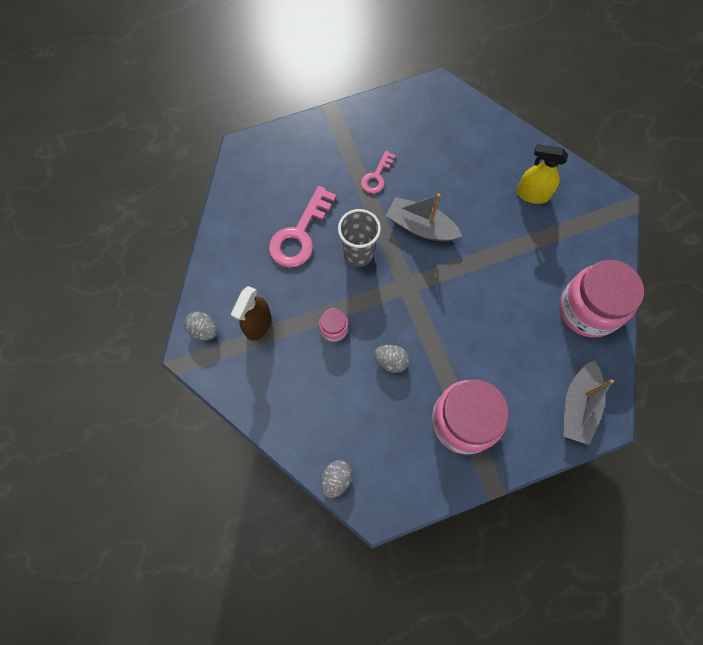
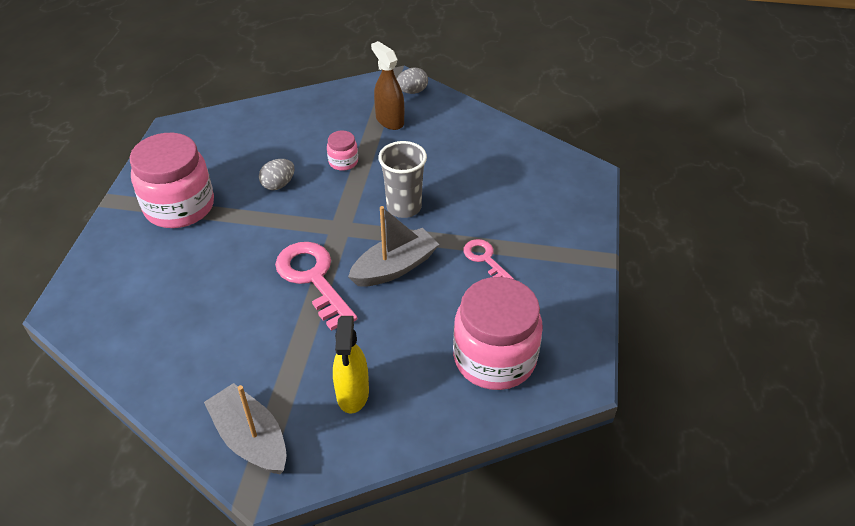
camera: 120 degrees right, 25 degrees down
pink key [269,186,336,268] -> pink key moved to [275,242,357,331]
grey egg [321,460,352,498] -> none
yellow spray bottle [517,144,568,204] -> yellow spray bottle turned 135 degrees clockwise [333,316,369,414]
pink jar [559,260,644,337] -> pink jar moved to [453,277,543,390]
grey boat [563,360,614,445] -> grey boat moved to [204,383,287,474]

